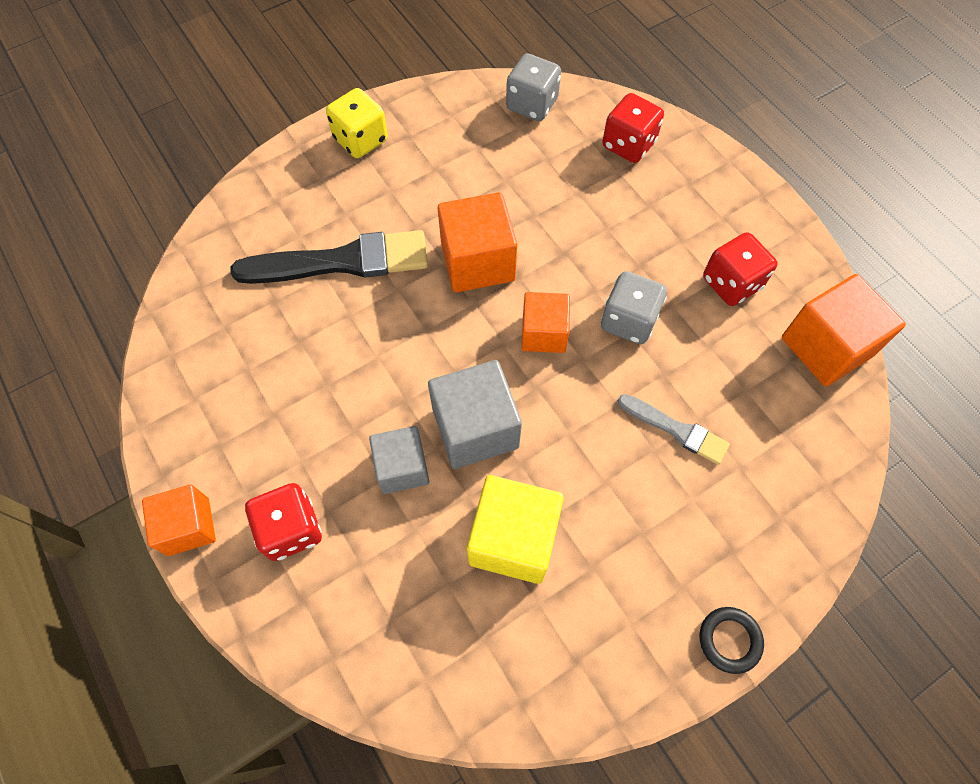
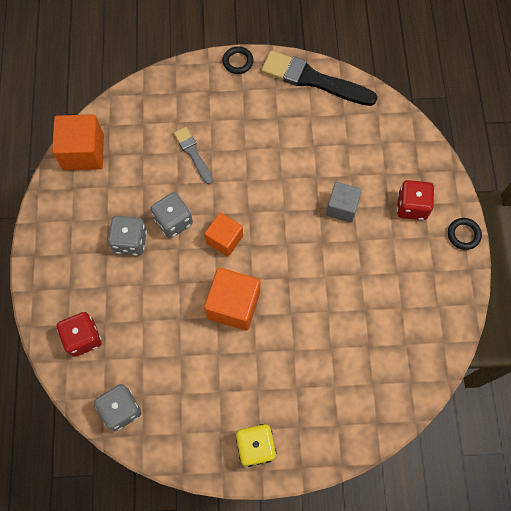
camera: 150 degrees left, 5 degrees up
orange cube [142,484,216,556] -> black ring [448,218,482,250]
black brush [231,230,428,284] -> black brush moved to [261,50,377,106]
grey cube [428,360,522,469] -> none
yellow cube [467,475,564,584] -> none
red dice [703,232,778,306] -> none
none -> grey dice [108,216,147,255]

